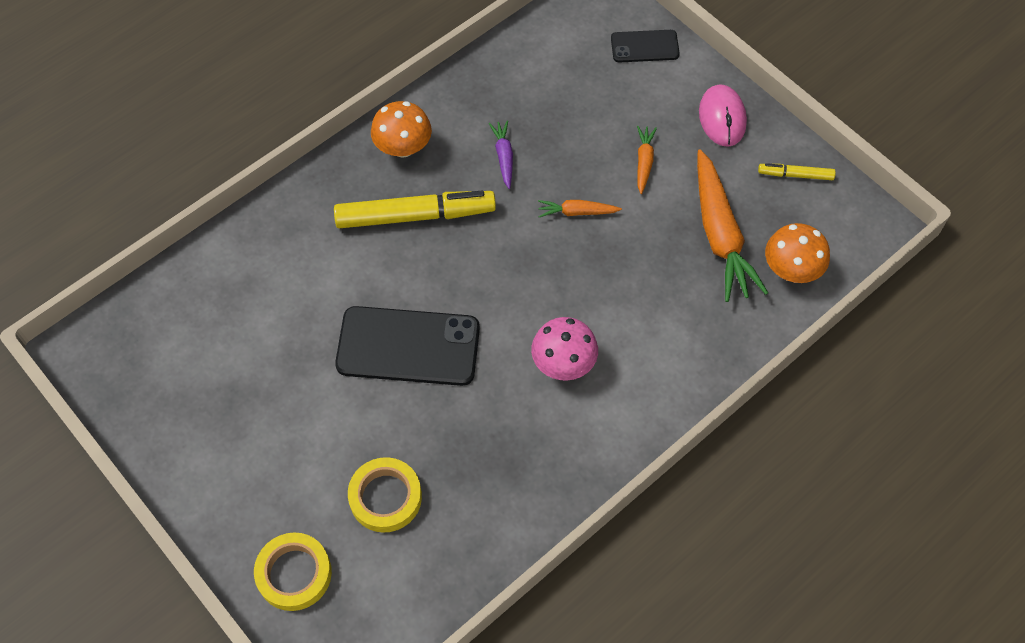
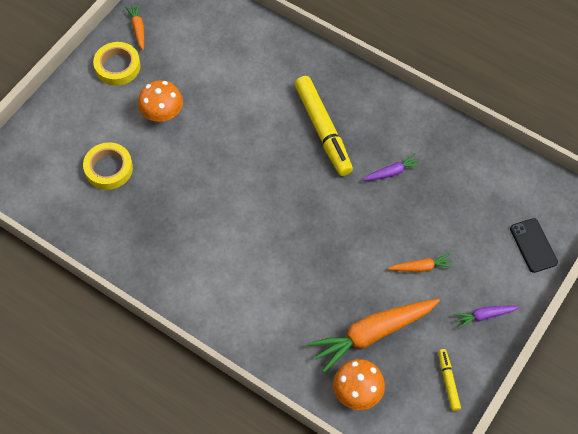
camera: 75 degrees right, 0 degrees up
yellow tape [254,533,332,611] -> yellow tape moved to [93,42,141,86]
black phone [335,306,480,386] -> none
orange mushroom [371,101,432,158] -> orange mushroom moved to [138,80,183,122]
pink mushroom [531,317,598,380] -> none
orange carrot [538,200,622,217] -> orange carrot moved to [125,4,144,50]
pink mouse [699,84,747,147] -> purple carrot [454,306,519,328]

